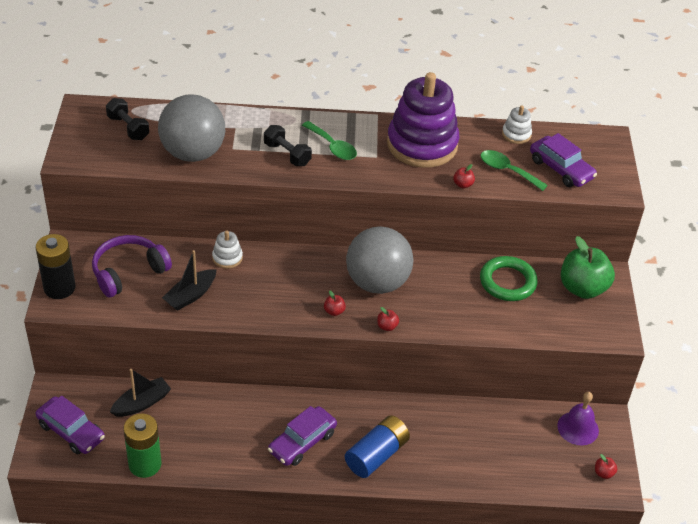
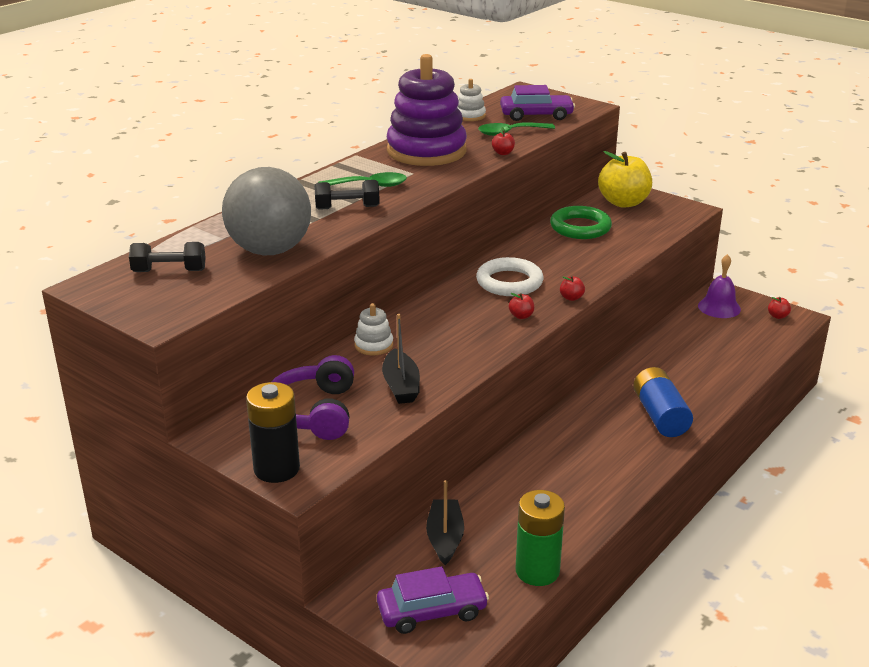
camera: 50 degrees left, 15 degrees down
purple car [268,406,337,466] -> none
grey ball [346,227,414,294] -> white ring [476,257,543,296]
green apple [561,236,615,299] -> yellow apple [598,151,652,208]

